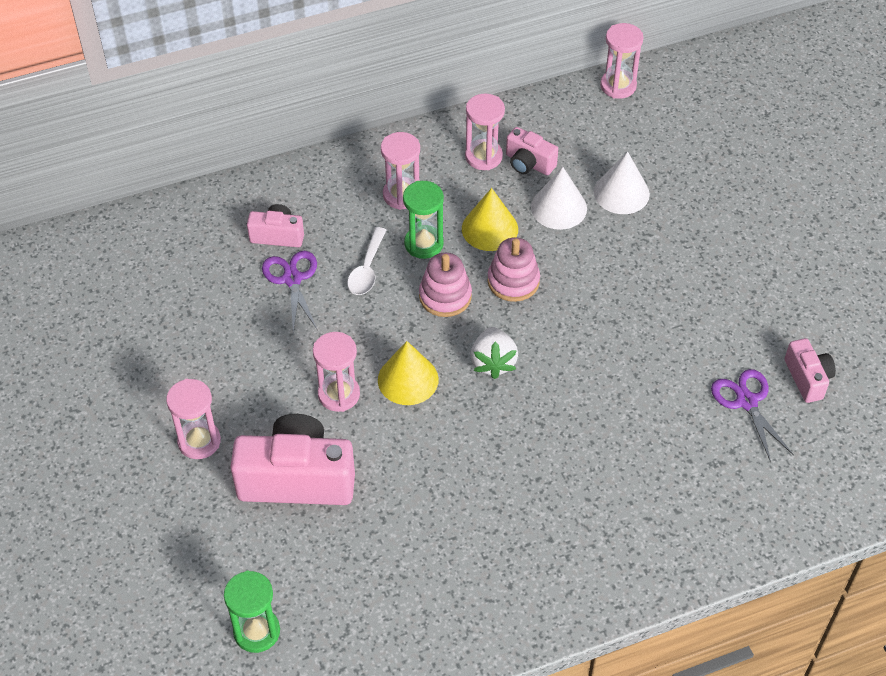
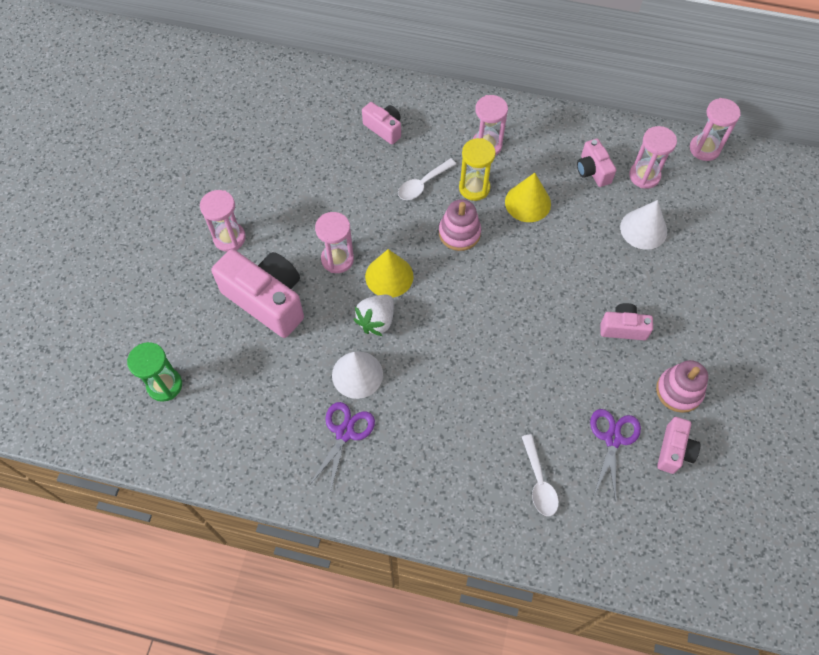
camera: 35 degrees right, 10 degrees up
purple scissors [262,251,317,333] -> purple scissors moved to [310,402,375,492]
green hourglass [403,181,444,259] -> yellow hourglass [459,138,496,201]
pink hourglass [465,94,505,170] -> pink hourglass moved to [629,126,677,189]
white strawberry [471,327,518,379] -> white strawberry moved to [353,295,394,336]
pink stacking toy [487,237,540,302] -> pink stacking toy moved to [656,360,708,413]
white cone [531,167,587,230] -> white cone moved to [332,351,383,399]
none -> white spoon [522,434,559,516]
none -> pink camera [601,303,653,340]

